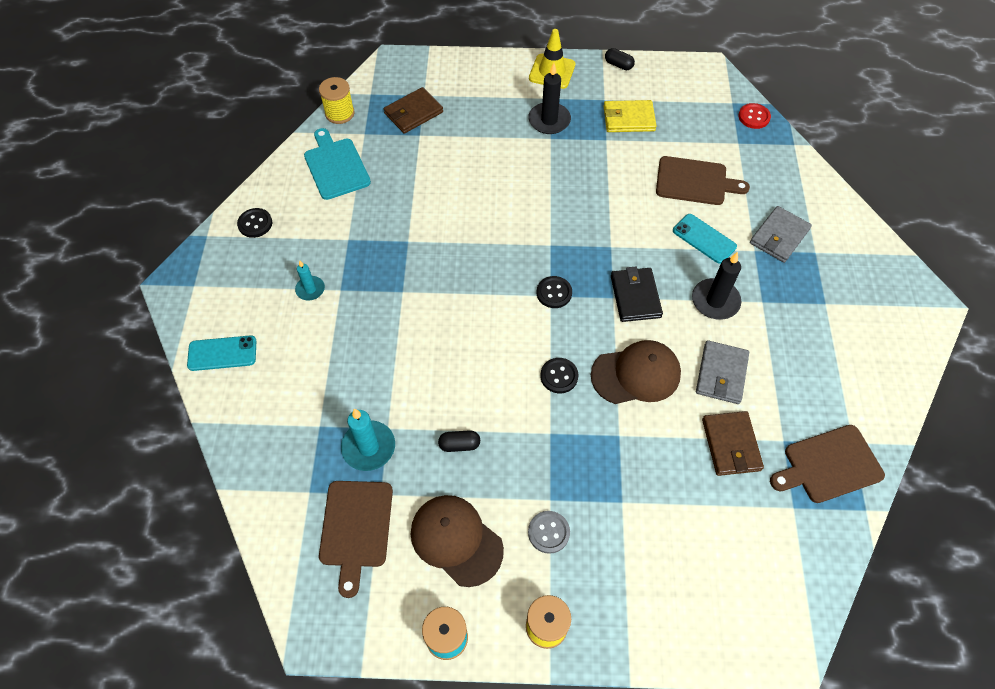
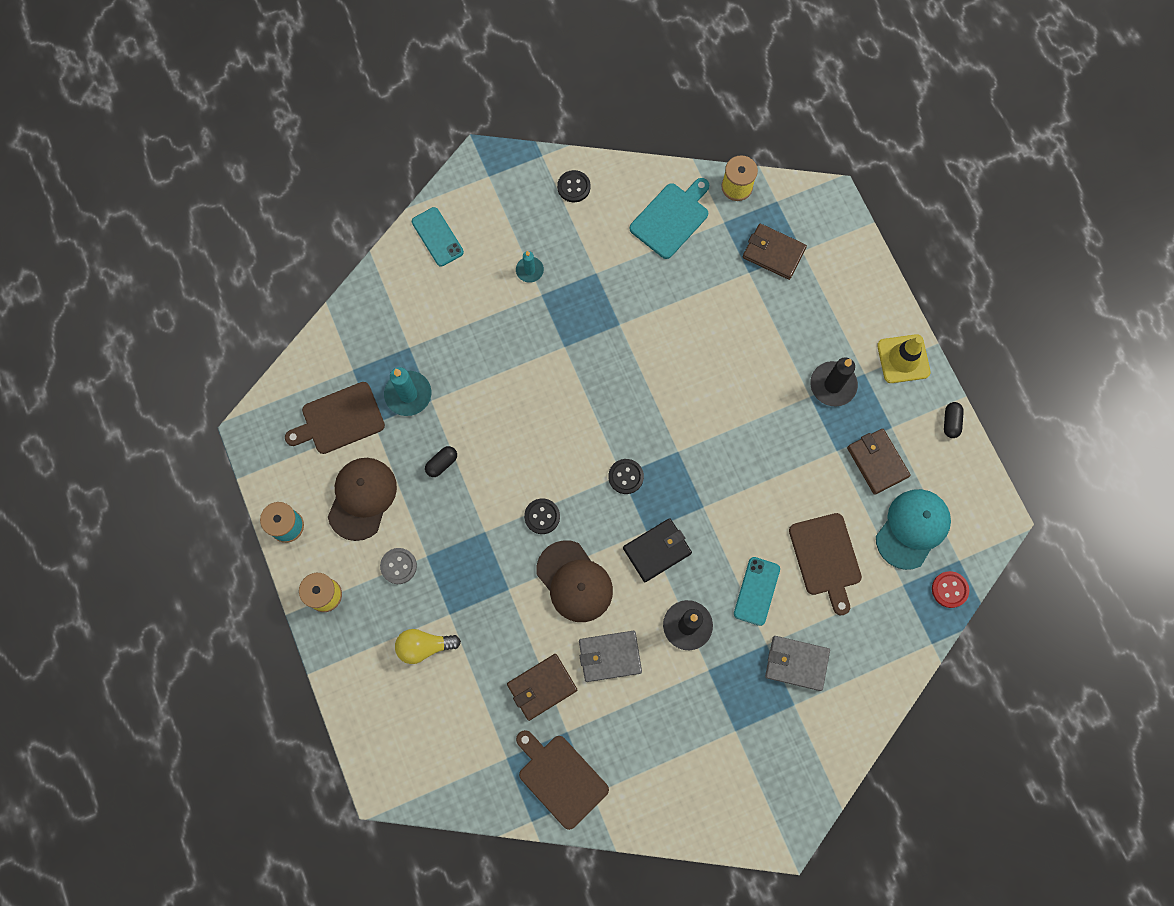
camera: 65 degrees right, 15 degrees up
black capsule [438,430,480,452] -> black capsule turned 75 degrees clockwise [425,446,457,477]
yellow wallet [604,100,657,132] -> brown wallet [847,429,911,495]
none -> yellow light bulb [395,629,461,664]
none -> turquoise cap [876,489,951,570]

